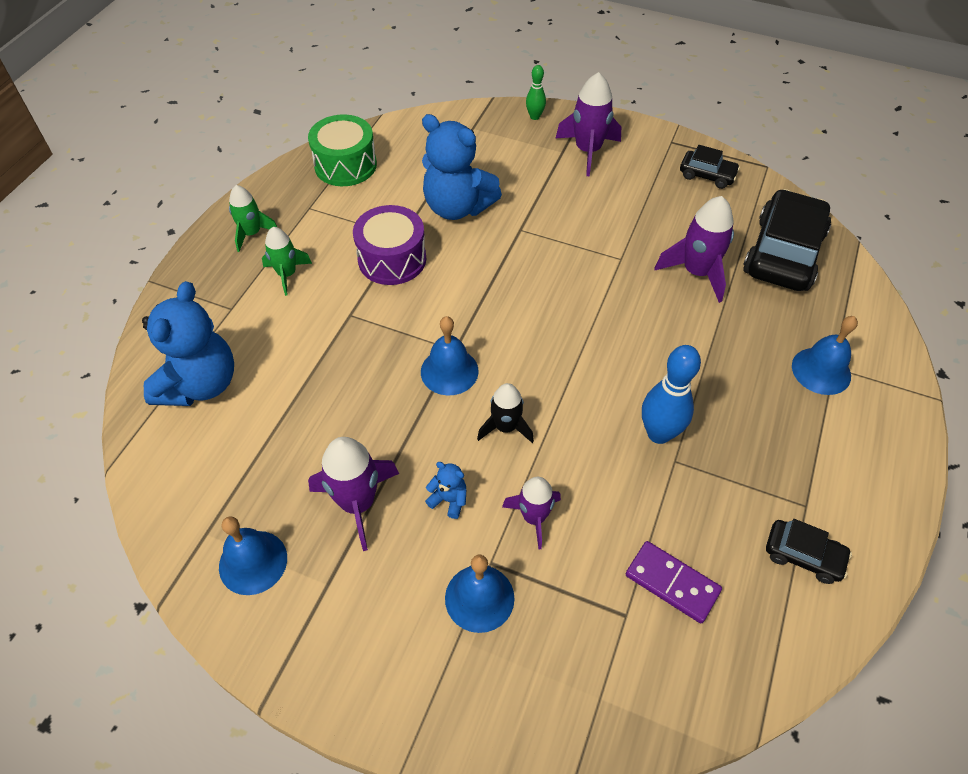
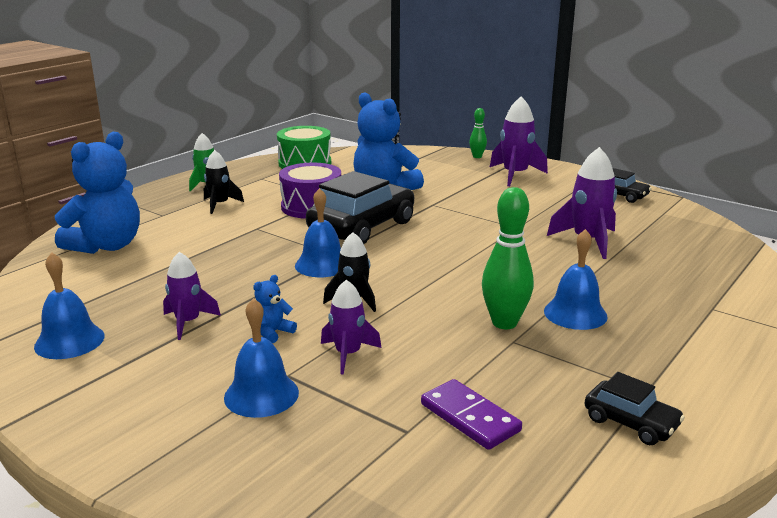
camera: 15 degrees right, 30 degrees down
green rocket [262,227,312,296] -> black rocket [204,150,244,214]
purple rocket [308,437,399,551] -> purple rocket [163,252,221,340], size x0.65
blue teddy bear [425,462,466,519] -> blue teddy bear turned 90 degrees counterclockwise [253,275,297,343]
blue bowling pin [642,345,701,444] -> green bowling pin [482,187,534,329]
black car [743,189,831,291] -> black car moved to [306,171,414,244]
blue bell [792,316,858,395] -> blue bell moved to [544,229,608,330]

